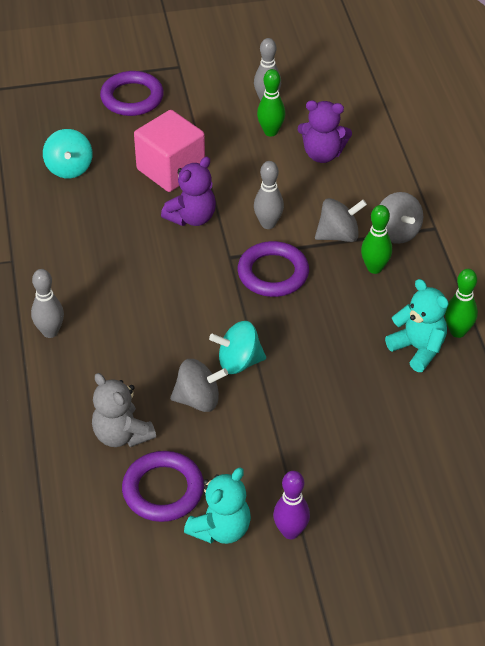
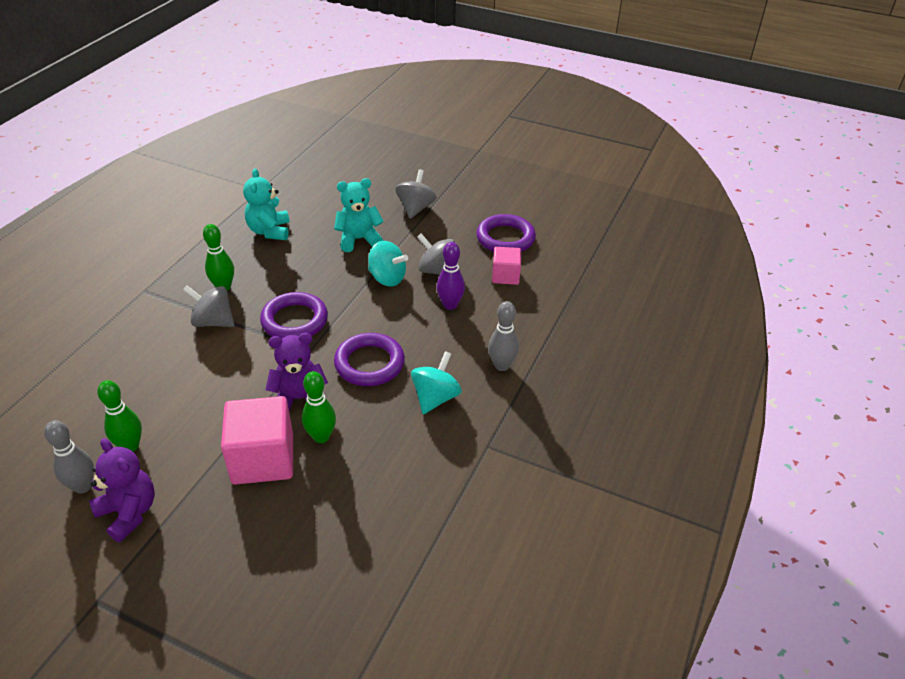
camera: 145 degrees left, 5 degrees down
turquoise spinning top [43,129,93,178] -> turquoise spinning top moved to [411,351,462,414]
grey teddy bear [92,373,156,447] -> pink cube [492,247,521,285]
purple ring [100,71,164,116] -> purple ring moved to [334,333,405,386]
turquoise teddy bear [184,468,251,544] -> turquoise teddy bear moved to [334,178,384,252]
grey bowling pin [254,161,284,229] -> none
purple bowling pin [273,471,310,539] -> purple bowling pin moved to [436,242,465,310]
purple teddy bear [298,100,352,163] -> purple teddy bear moved to [89,438,155,542]
grey spinning top [380,192,423,244] -> grey spinning top moved to [395,169,437,219]
green bowling pin [445,269,478,338] -> green bowling pin moved to [302,371,336,443]

